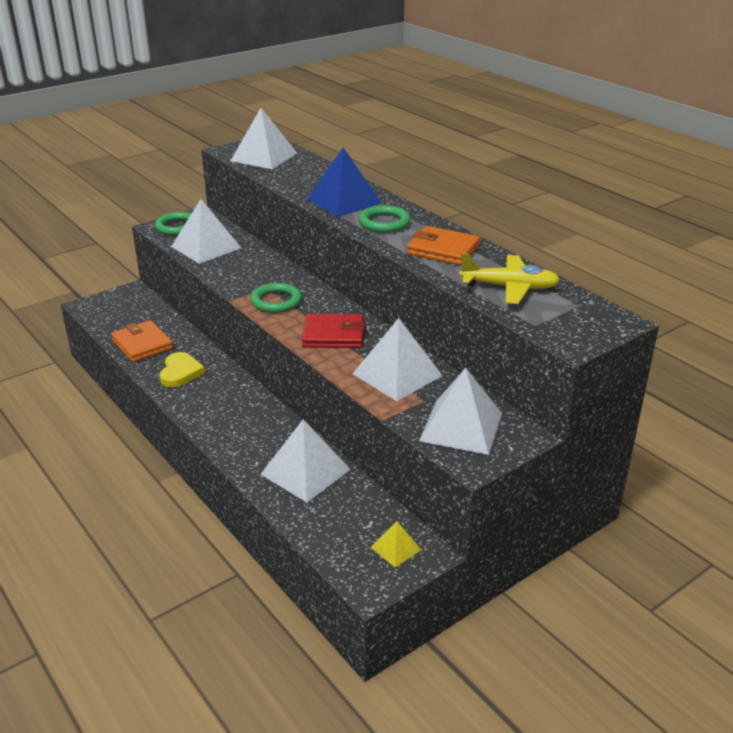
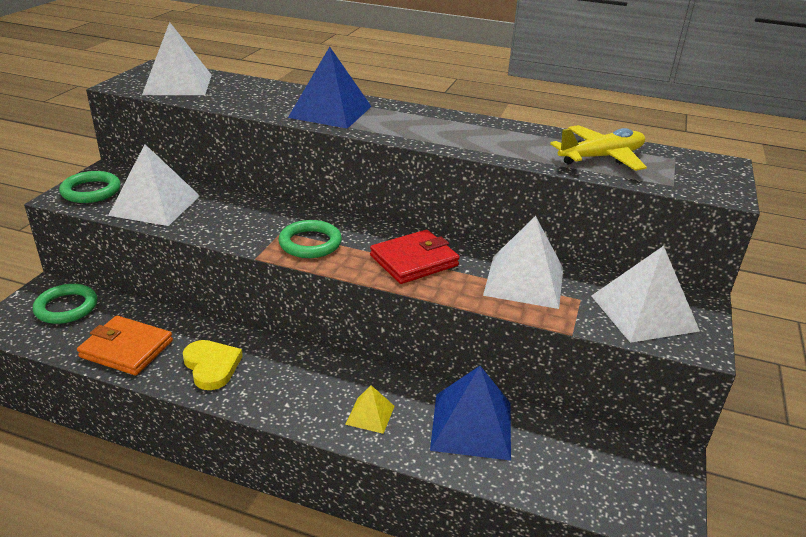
camera: 35 degrees left, 0 degrees up
white pyramid [260,420,351,502] -> blue pyramid [430,366,511,461]
green ring [359,205,411,233] -> green ring moved to [33,284,97,324]
yellow pyramid [371,521,421,567] -> yellow pyramid moved to [345,385,395,434]
orange wallet [407,226,480,265] -> none

